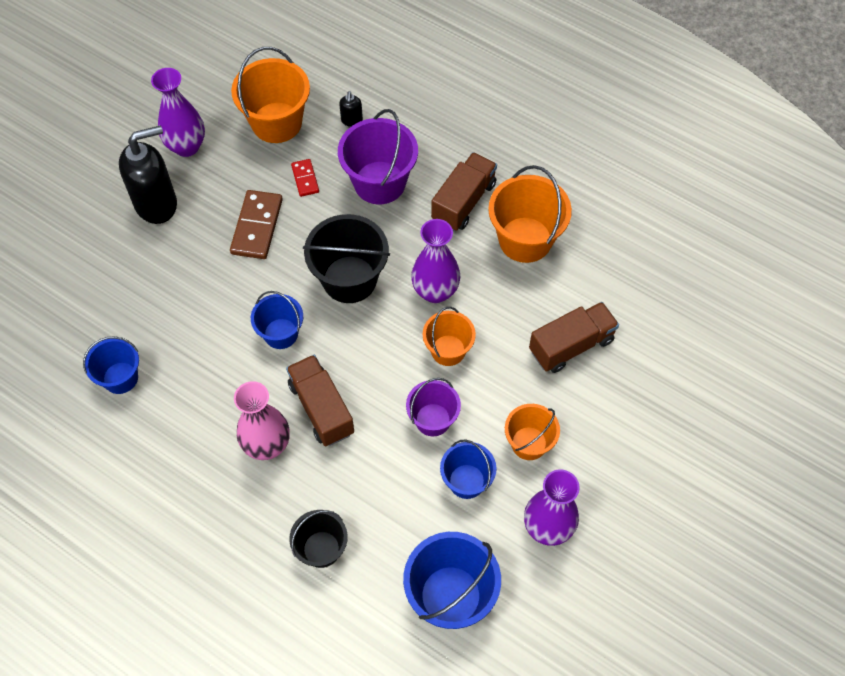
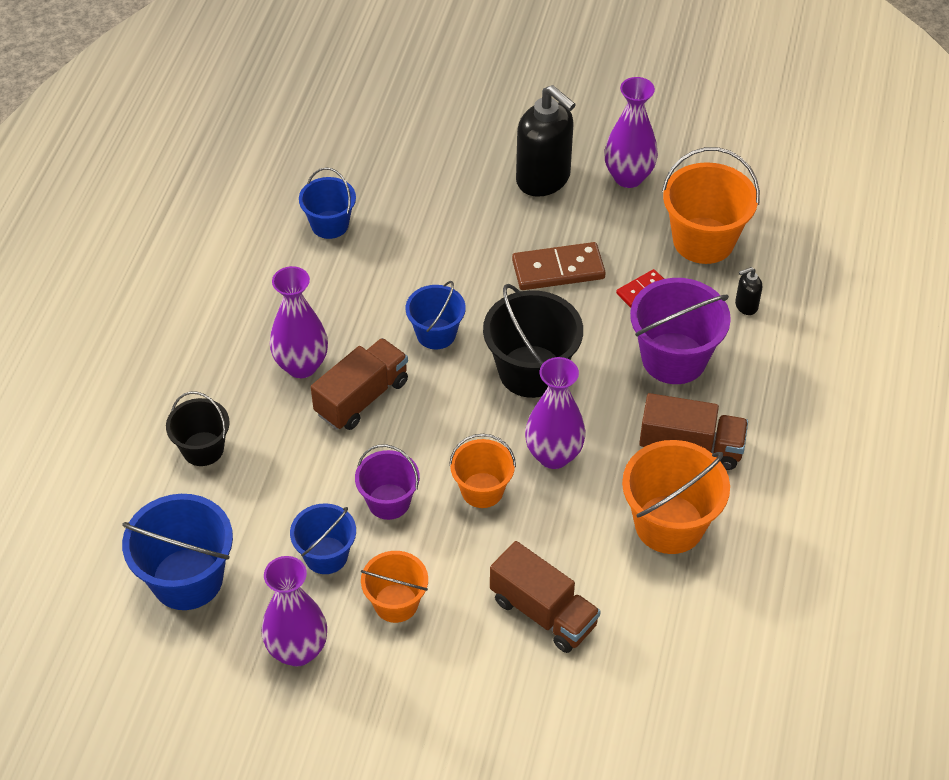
camera: 70 degrees right, 10 degrees down
pink vase [234,381,289,460] -> purple vase [270,266,328,378]

